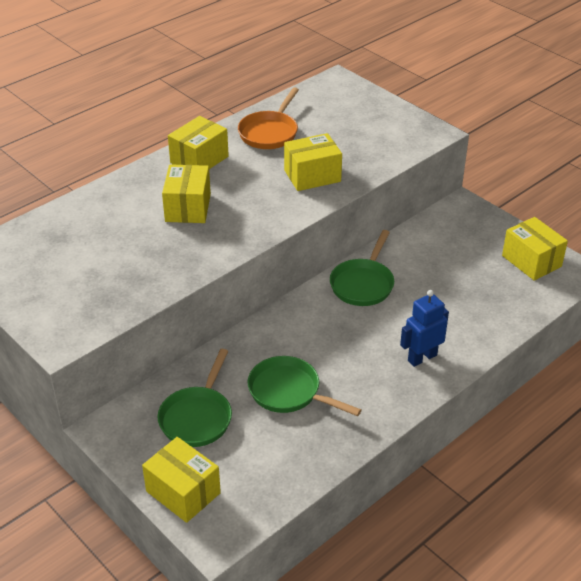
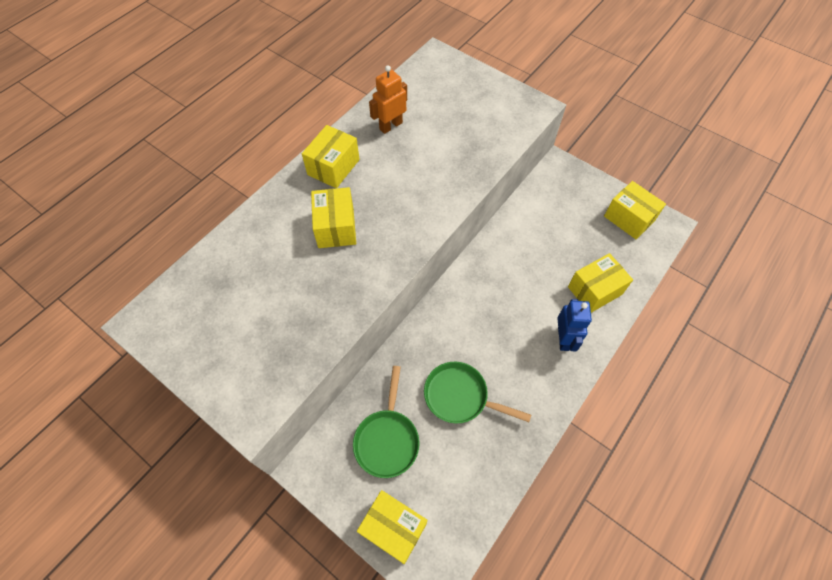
camera: 10 degrees left, 20 degrees up
orange pan [238,87,299,149] -> orange robot [369,65,407,134]
yellow box [284,133,342,191] -> yellow box moved to [568,253,633,313]
green pan [330,230,394,306] -> none
blue robot [400,290,449,367] -> blue robot turned 135 degrees clockwise [557,299,592,351]

